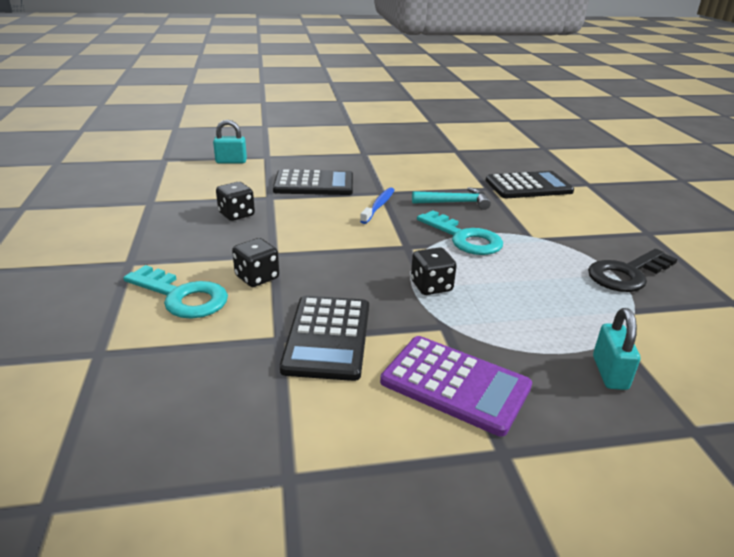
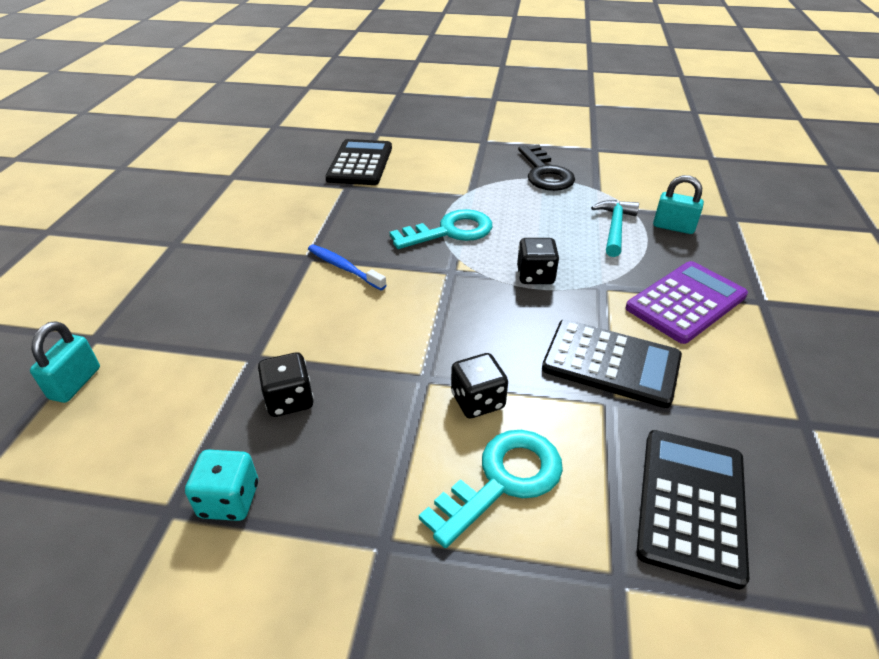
camera: 70 degrees left, 10 degrees up
black calculator [273,169,353,195] -> black calculator moved to [636,430,749,590]
turquoise hammer [412,187,491,210] -> turquoise hammer moved to [591,200,639,257]
none -> turquoise dice [185,450,258,521]

